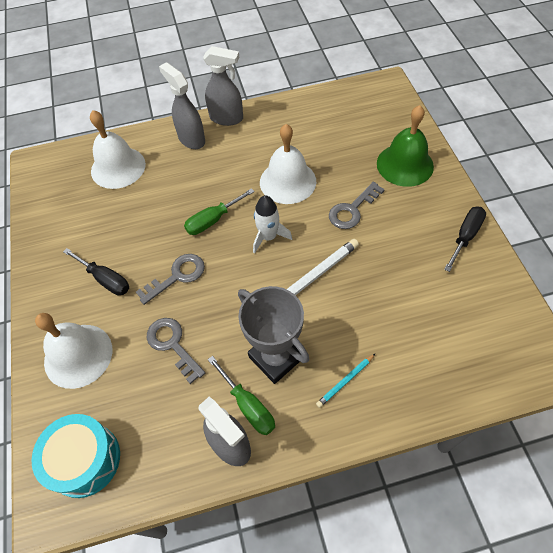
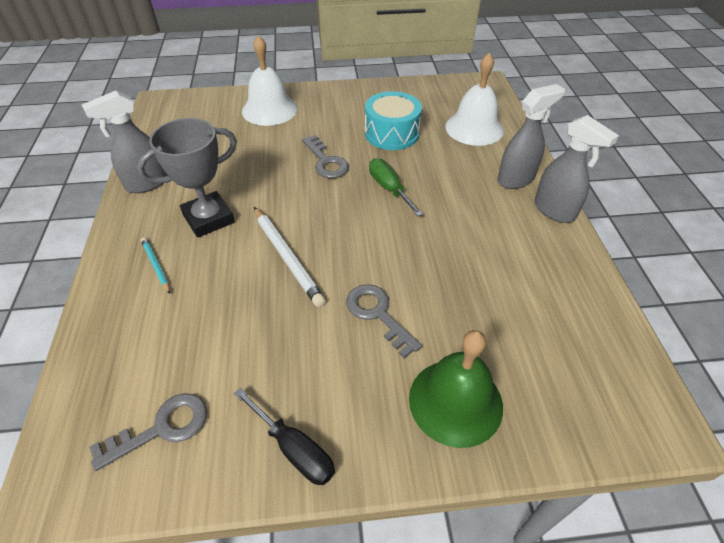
camera: 95 degrees right, 10 degrees down
turquoise drum [31,414,120,498] -> turquoise drum moved to [365,91,422,150]
black screwdriver [63,248,129,295] -> none
grey key [147,318,205,384] -> grey key moved to [89,393,207,471]
grey spray bottle [203,46,243,126] -> grey spray bottle turned 60 degrees counterclockwise [534,115,619,223]
green screwdriver [208,356,275,435] -> none
white rocket [253,195,292,253] -> none
white bell [260,124,316,204] -> none

